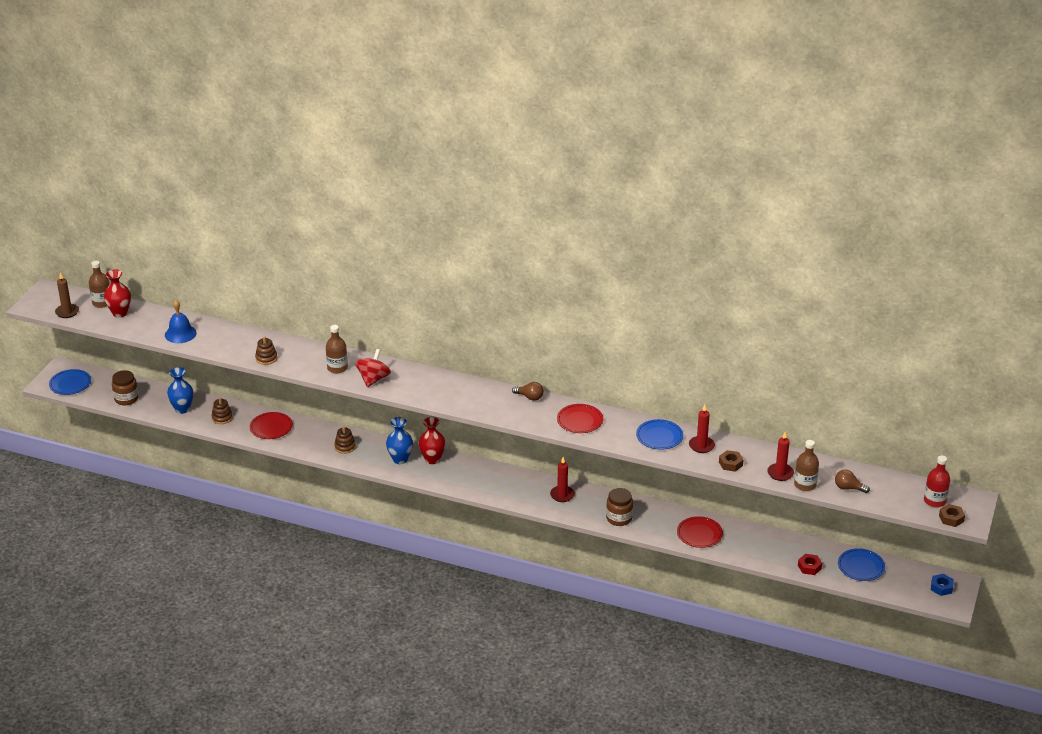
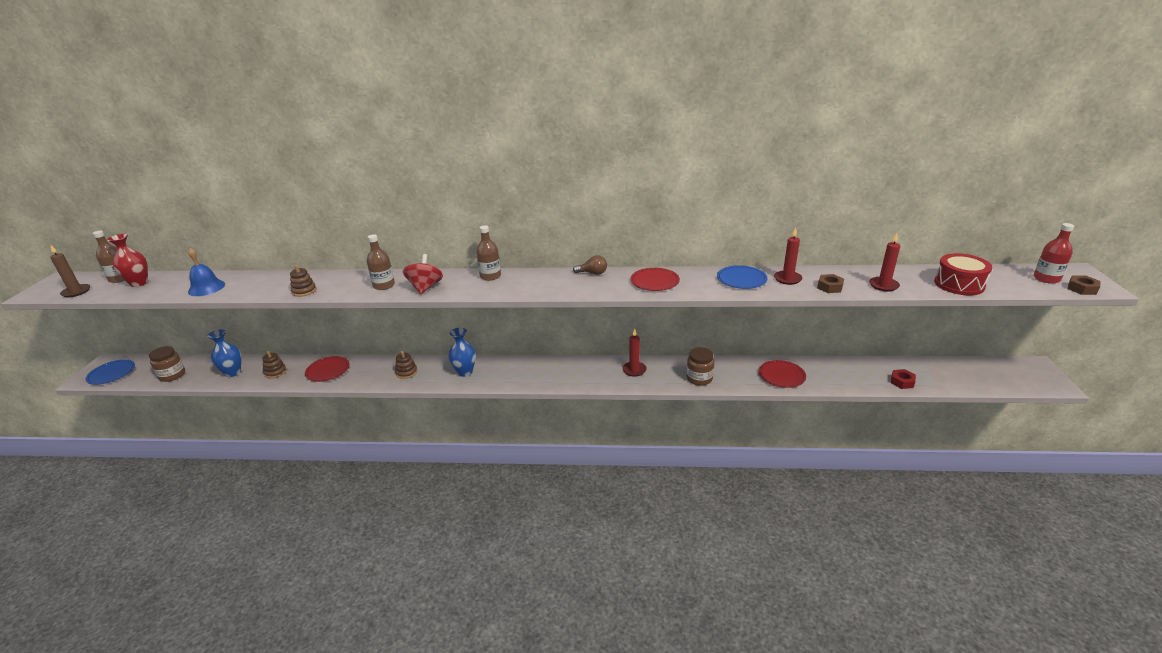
camera: 15 degrees left, 5 degrees down
red vase [419,417,446,464] -> none
brown bottle [794,440,819,491] -> brown bottle moved to [476,225,501,281]
brown light bulb [835,470,870,493] -> red drum [934,253,993,295]
blue plate [838,548,885,581] -> none
blue nut [931,574,954,596] -> none

